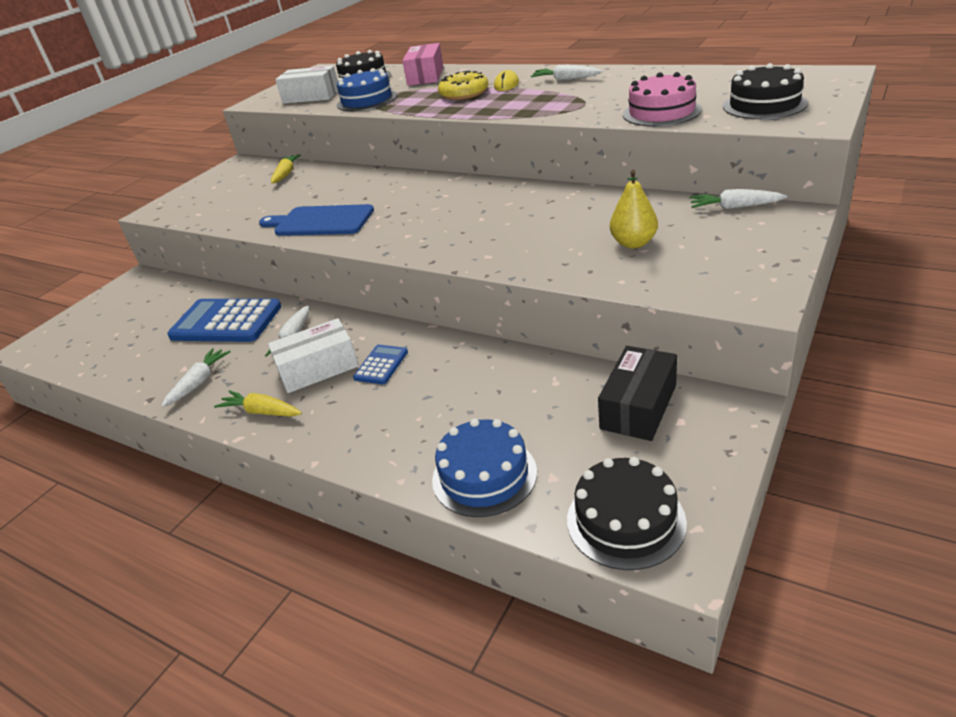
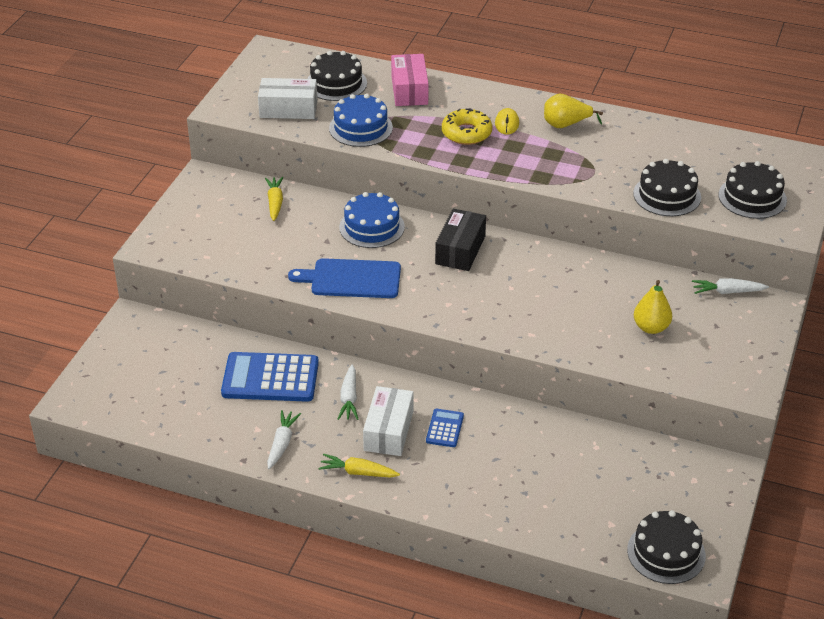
camera: 15 degrees left, 5 degrees up
white box [268,318,359,393] -> white box turned 45 degrees counterclockwise [363,386,413,456]
blue cake [432,418,537,517] -> blue cake moved to [339,192,405,248]
white carrot [531,64,602,81] -> yellow pear [544,94,603,128]
black box [598,346,677,441] -> black box moved to [435,209,486,271]
pink cake [623,72,702,126] -> black cake [633,159,701,216]

